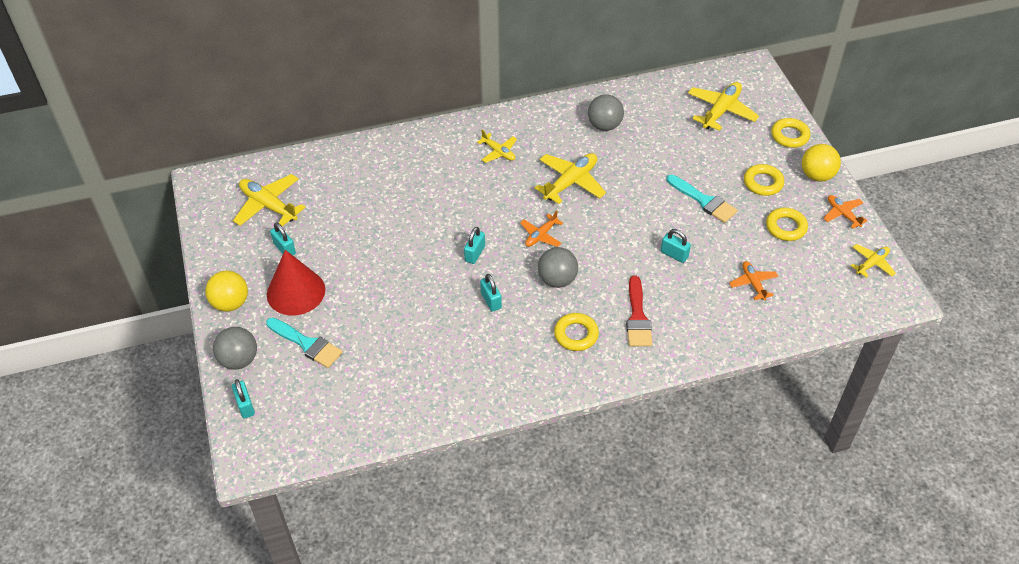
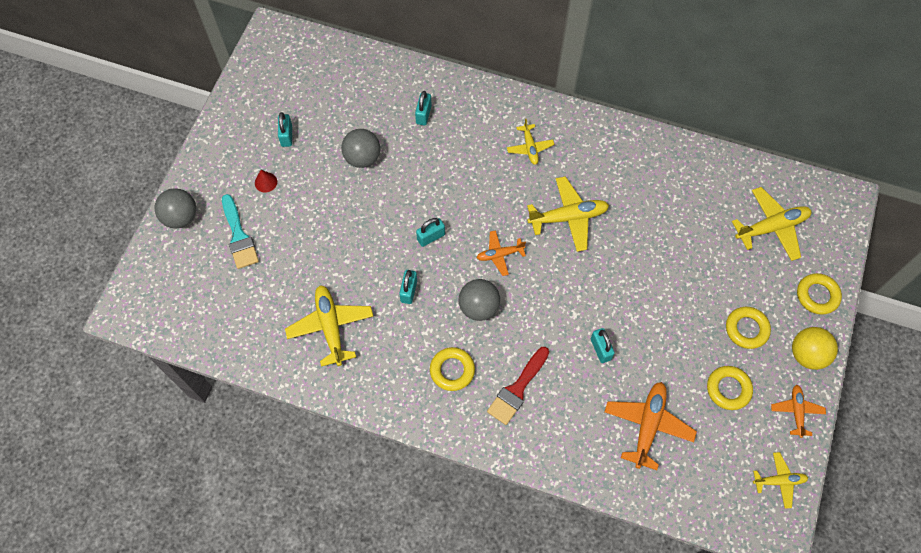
camera: 35 degrees right, 15 degrees up
yellow ball [205,270,248,312] -> none
turquoise padlock [232,379,255,419] -> turquoise padlock moved to [415,91,432,125]
yellow plane [233,174,306,226] -> yellow plane moved to [285,285,373,367]
red cone [267,250,325,316] -> red cone [255,170,277,193], size x0.41
grey ball [588,94,624,131] -> grey ball moved to [341,129,380,168]
turquoise brush [667,175,738,223] -> none
orange plane [729,261,778,300] -> orange plane [604,382,697,470], size x1.69

